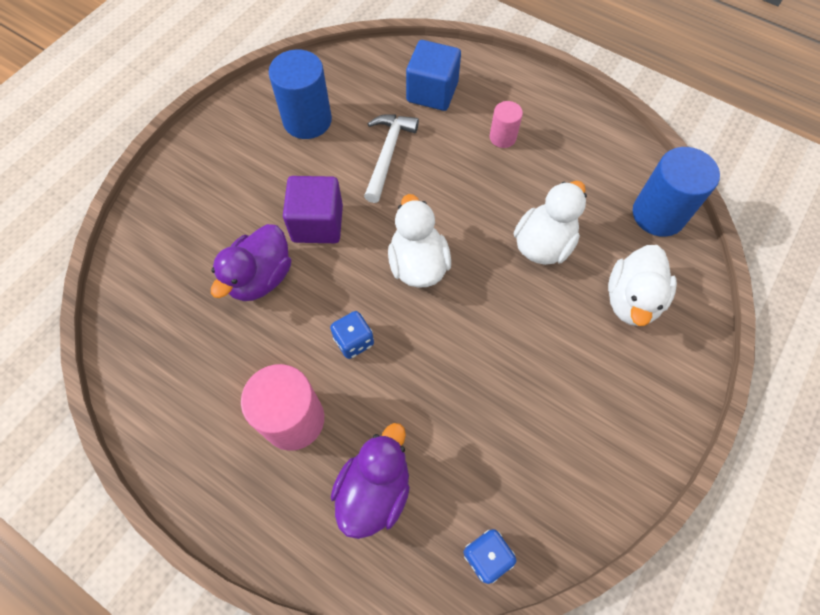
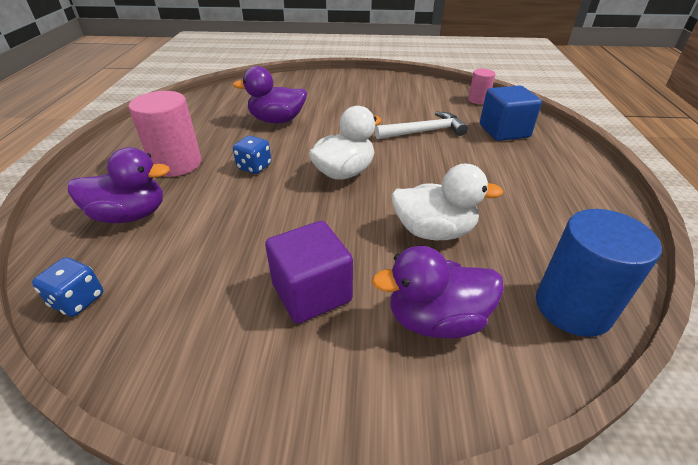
camera: 60 degrees right, 25 degrees down
blue cylinder [269,49,332,139] -> none
purple cube [283,176,343,243] -> purple cube moved to [265,221,353,323]
pink cylinder [490,101,523,148] -> pink cylinder moved to [468,69,495,104]
white duck [608,245,677,326] -> purple duck [372,246,504,338]

